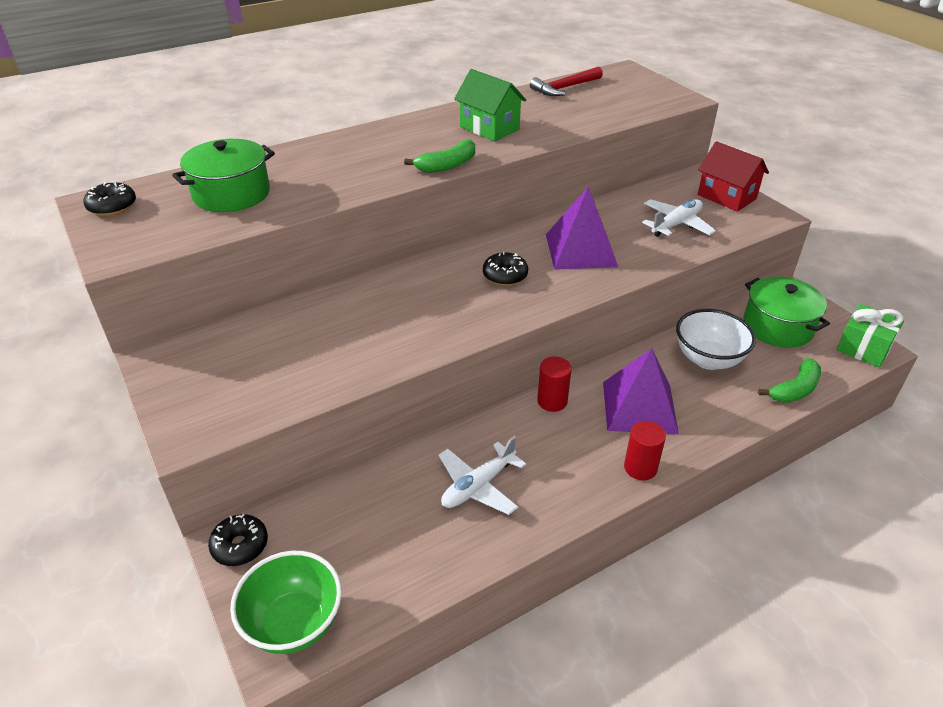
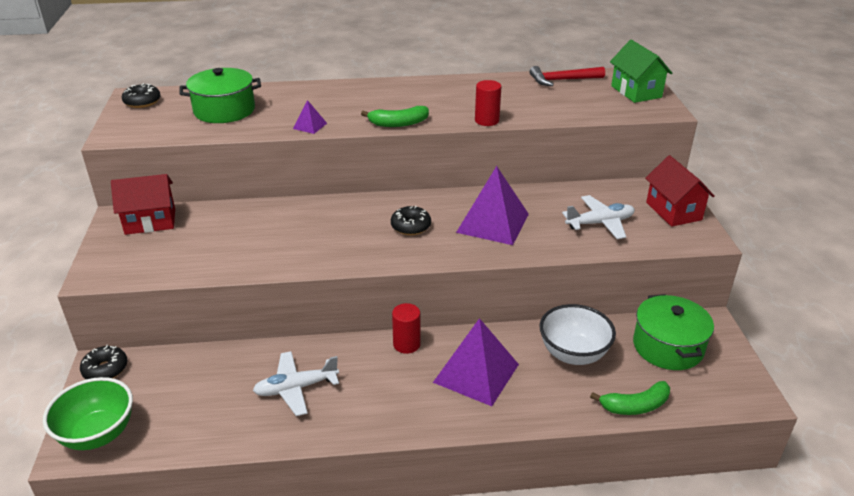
camera: 25 degrees right, 5 degrees down
green house [454,69,526,141] -> green house moved to [610,40,672,103]
red cylinder [624,421,666,480] -> red cylinder moved to [475,80,501,126]
green gift [836,304,904,367] -> none
none -> red house [111,174,175,235]
none -> purple pyramid [293,100,327,134]

